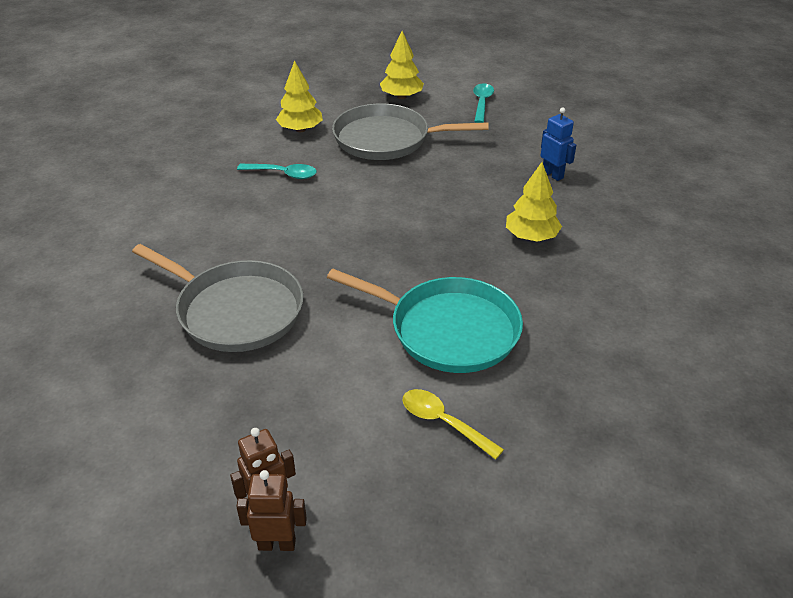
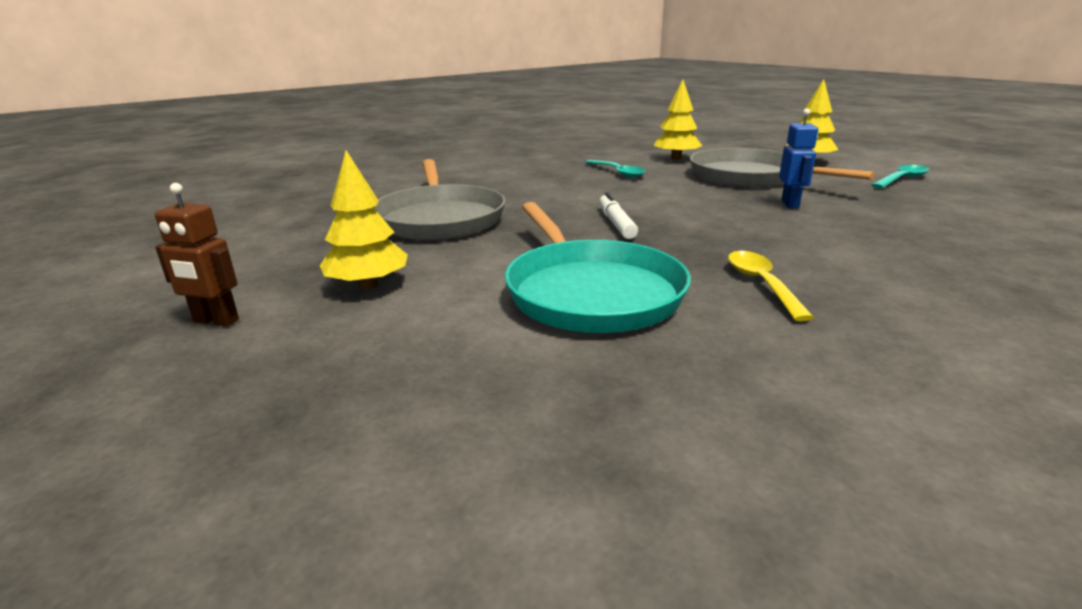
camera: 45 degrees right, 15 degrees down
brown robot [236,470,307,551] -> none
yellow spoon [403,389,504,460] -> yellow spoon moved to [728,251,814,321]
yellow tree [506,162,562,242] -> yellow tree moved to [320,150,408,289]
blue robot [540,108,576,181] -> blue robot moved to [779,108,818,208]
none -> white marker [599,192,638,239]

